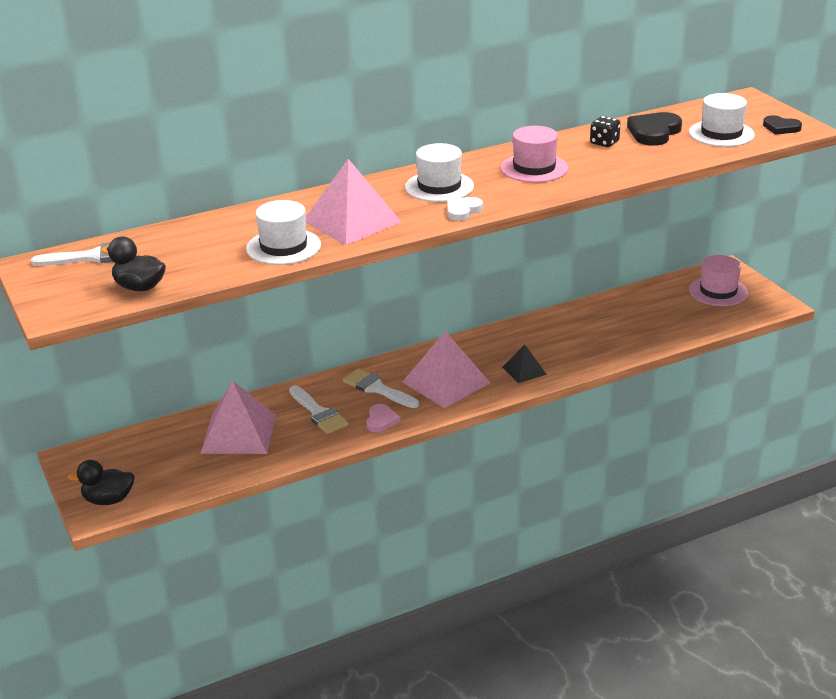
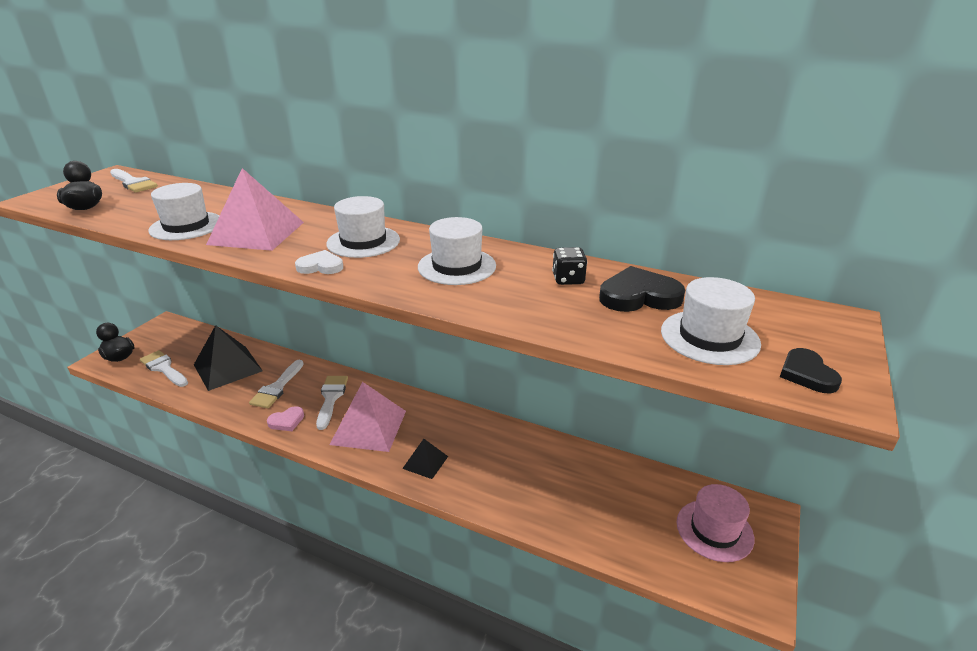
camera: 50 degrees right, 0 degrees up
pink pyramid [200,381,276,454] -> black pyramid [194,325,263,391]
pink hat [501,126,568,183] -> white hat [418,217,496,285]
none -> white brush [140,350,188,387]

